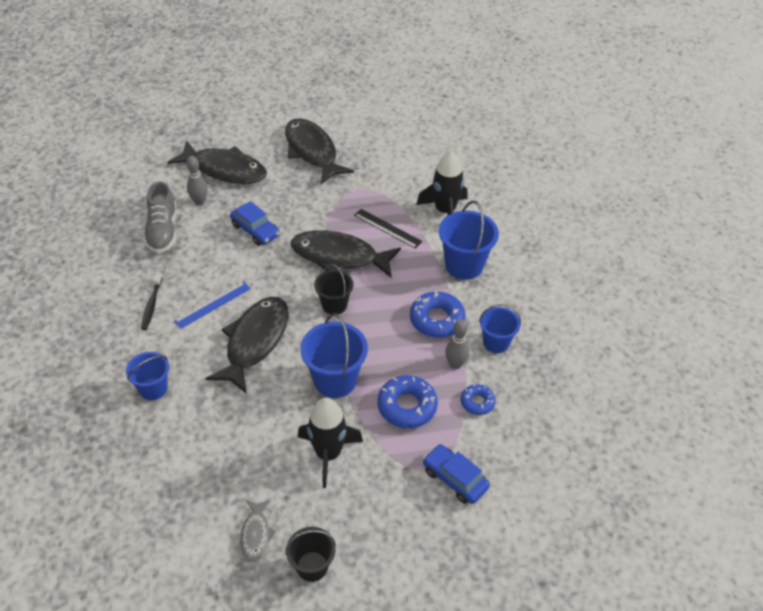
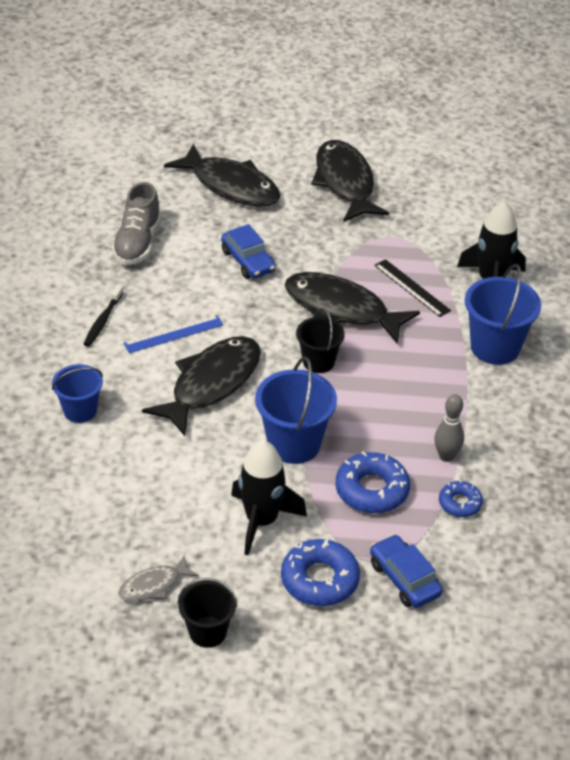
camera: 15 degrees right, 5 degrees down
grey bowling pin [186,156,208,206] -> none
grey fish [240,500,276,563] -> grey fish turned 45 degrees clockwise [118,555,199,602]
blue donut [410,291,466,338] -> blue donut moved to [281,539,360,606]
blue bucket [479,304,521,353] -> none

